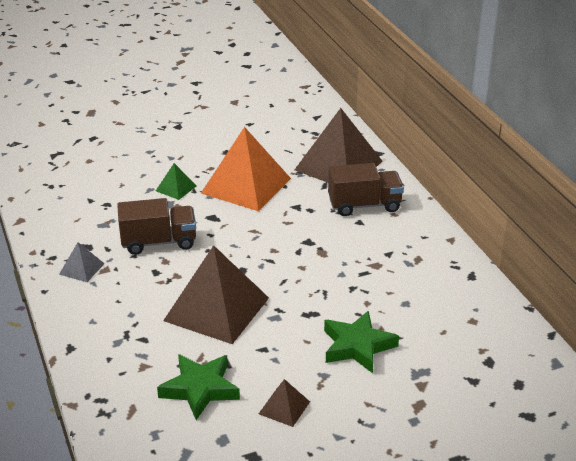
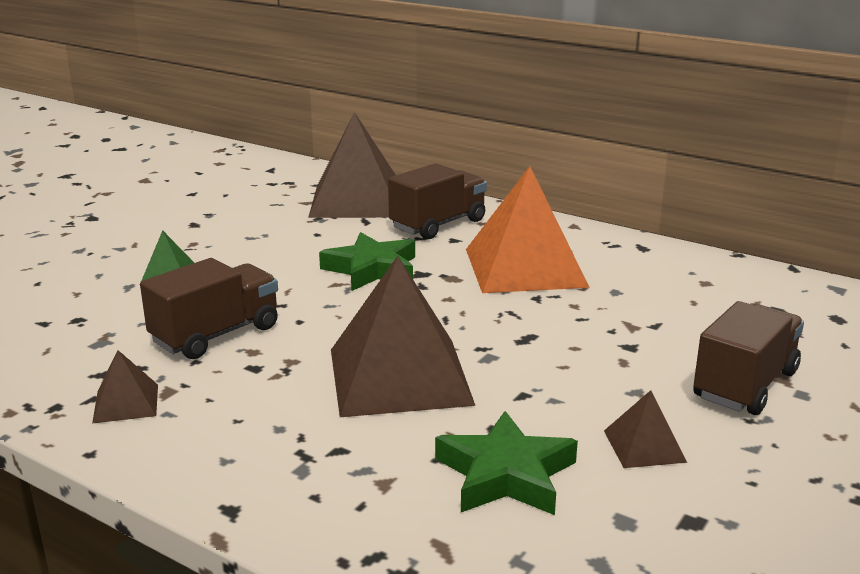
camera: 35 degrees left, 10 degrees down
grey pyramid [59,242,105,282] -> brown pyramid [92,350,158,423]
orange pyramid [201,127,291,211] -> orange pyramid moved to [466,166,590,293]
green star [324,311,399,373] -> green star moved to [319,232,415,291]
none -> brown truck [693,301,804,415]

